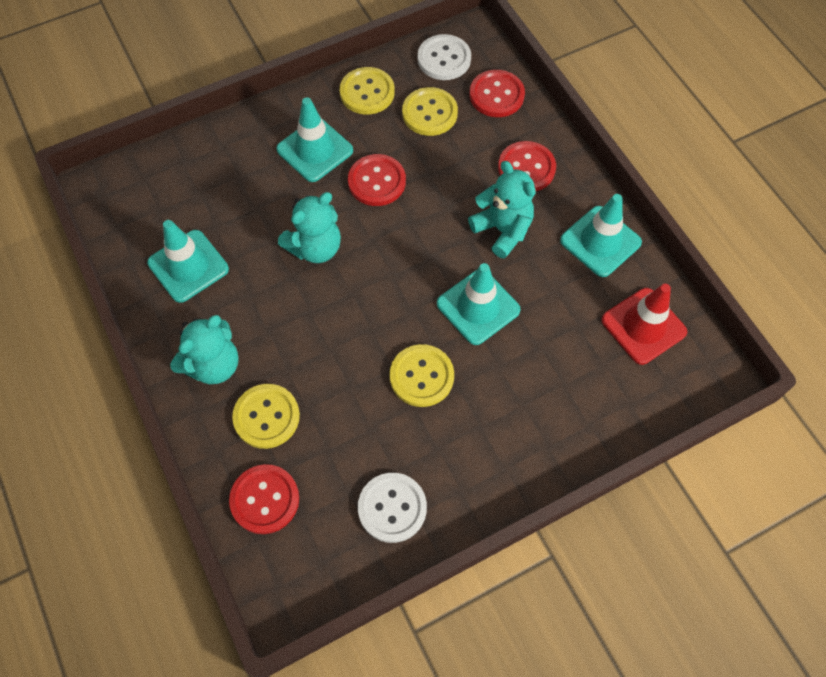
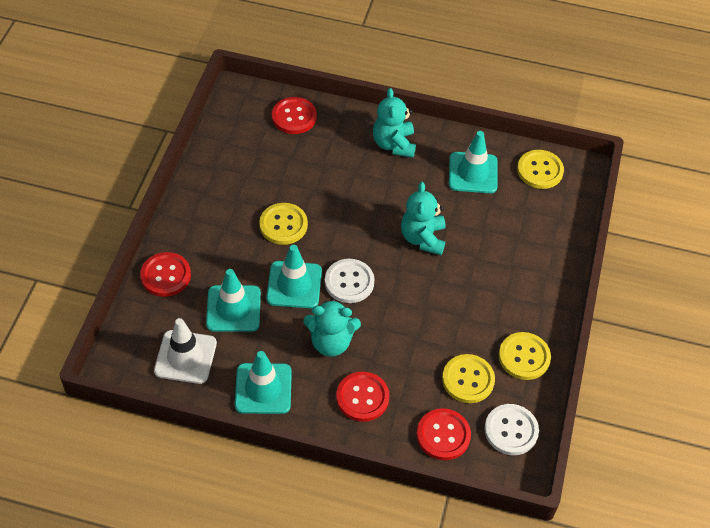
camera: 130 degrees right, 10 degrees down
yellow button [232,384,300,449] -> yellow button moved to [517,150,564,189]
turquoise traffic cone [276,97,353,182] -> turquoise traffic cone moved to [206,269,261,332]
red button [348,154,406,206] -> red button moved to [140,252,191,297]
white button [358,473,427,543] -> white button moved to [325,259,375,303]
red traffic cone [601,284,687,365] -> white traffic cone [154,318,217,384]

